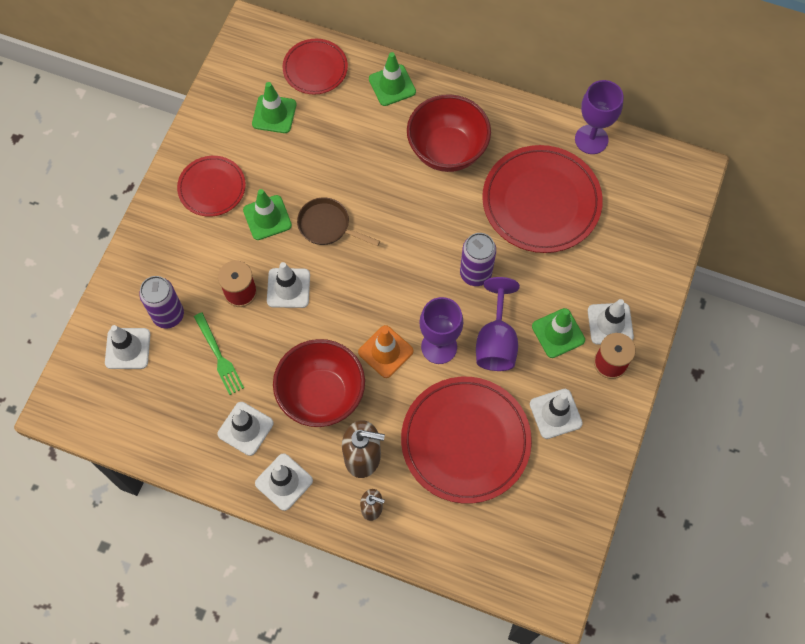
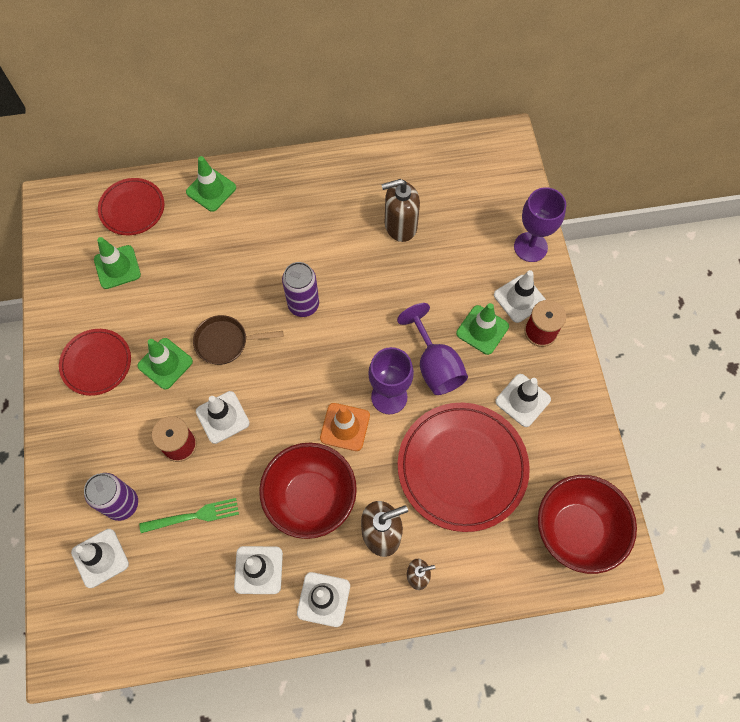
camera: 30 degrees left, 0 degrees up
green fork [194,312,244,395] -> green fork turned 45 degrees counterclockwise [139,498,239,533]
red bowl [407,94,491,172] -> red bowl moved to [538,475,637,574]
purple can [460,233,496,286] -> purple can moved to [282,262,319,317]
red plate [482,145,603,253] -> brown soap dispenser [381,179,420,242]
purple goblet [575,80,624,154] -> purple goblet moved to [514,187,566,262]

